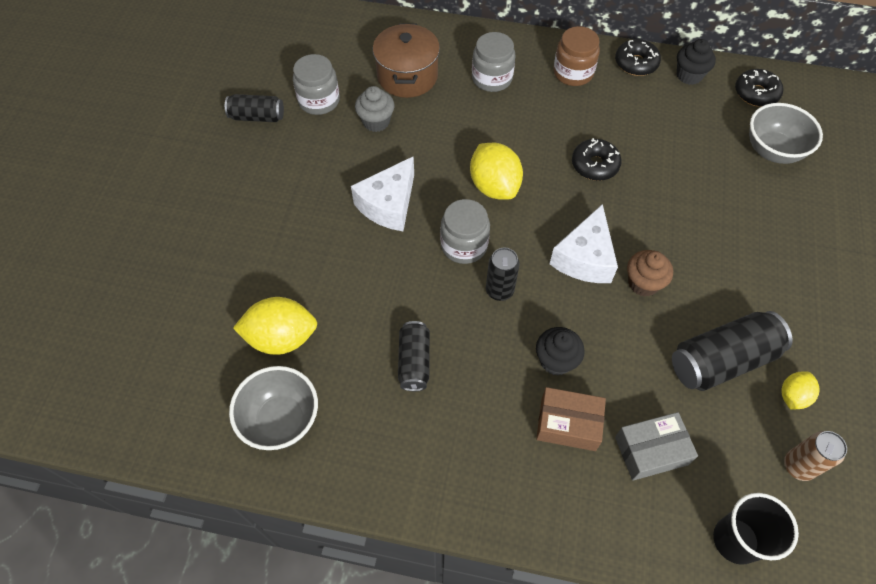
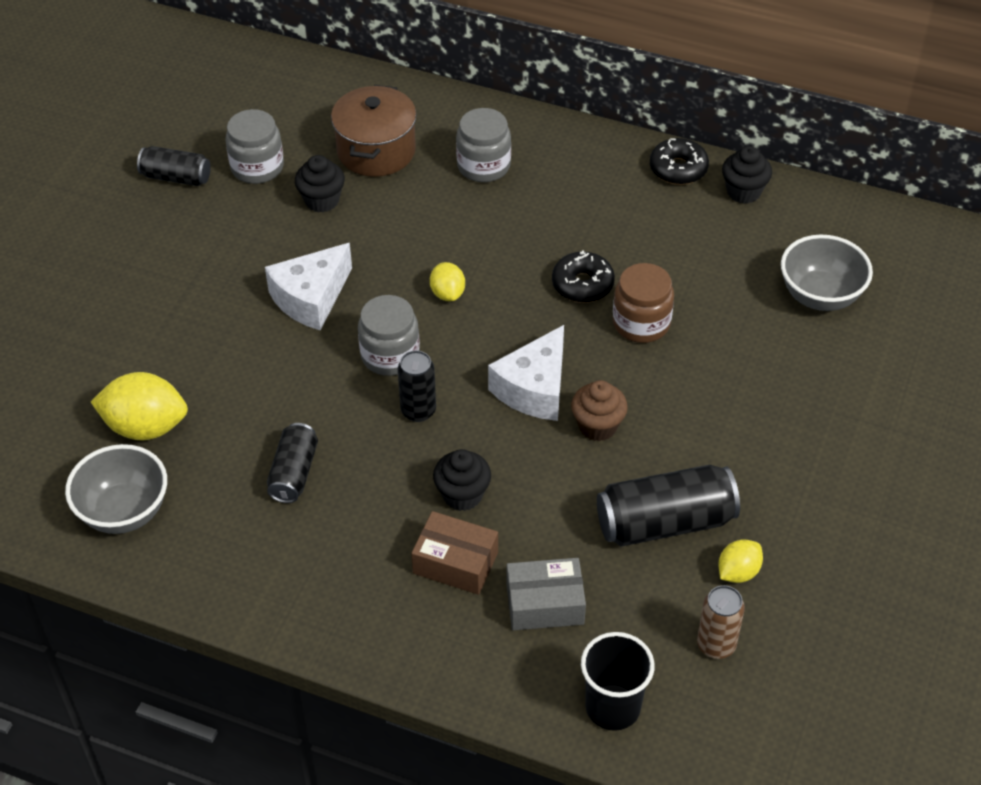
camera: 10 degrees right, 10 degrees down
grey cupcake [355,86,394,132] -> black cupcake [295,155,345,213]
yellow lemon [470,143,523,200] -> yellow lemon [430,262,465,301], size x0.56
brown jar [553,26,600,86] -> brown jar moved to [613,263,674,343]
black donut [735,69,783,107] -> none

